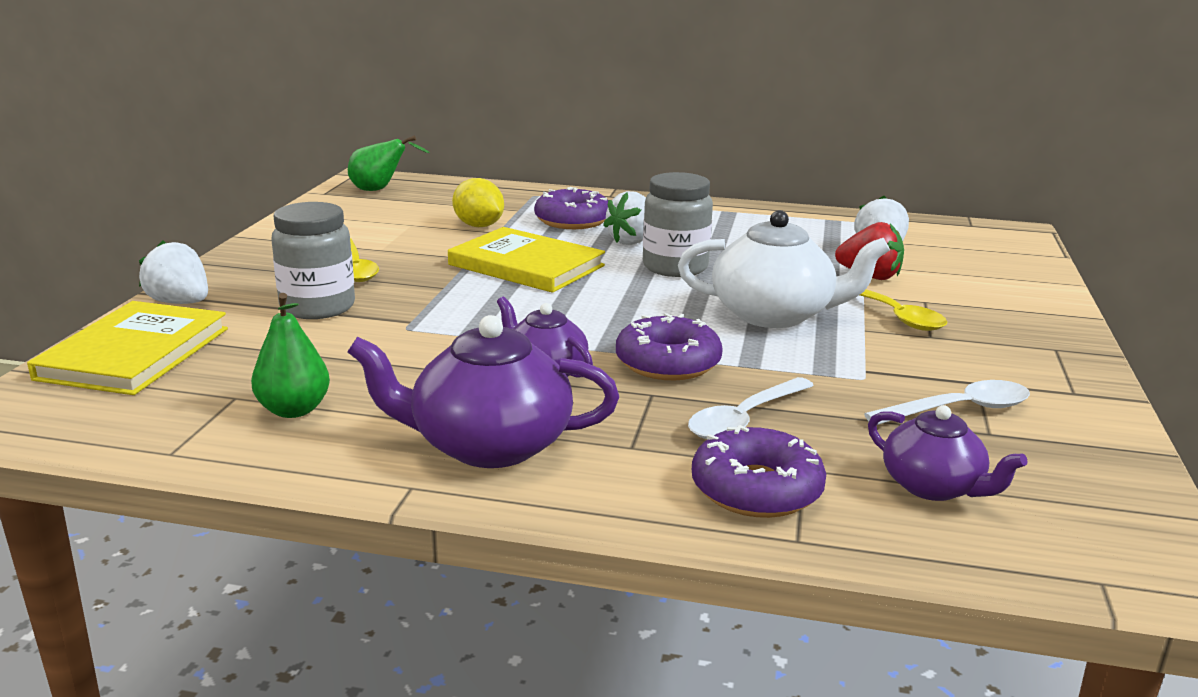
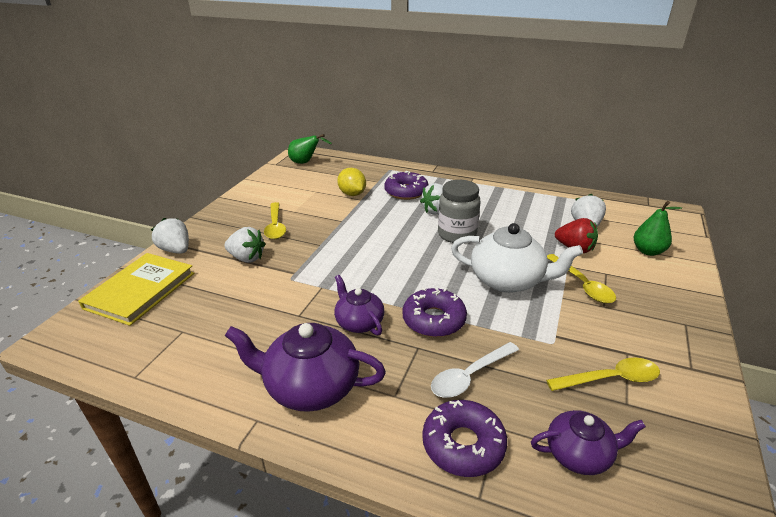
camera: 10 degrees right, 10 degrees up
green pear [251,293,330,418] -> green pear moved to [634,201,682,256]
grey jar [272,202,355,319] -> white strawberry [224,227,266,263]
yellow book [448,227,605,293] -> none
white spoon [864,380,1030,425] -> yellow spoon [546,358,660,391]
purple teapot [868,405,1028,501] -> purple teapot turned 60 degrees counterclockwise [531,410,646,475]

